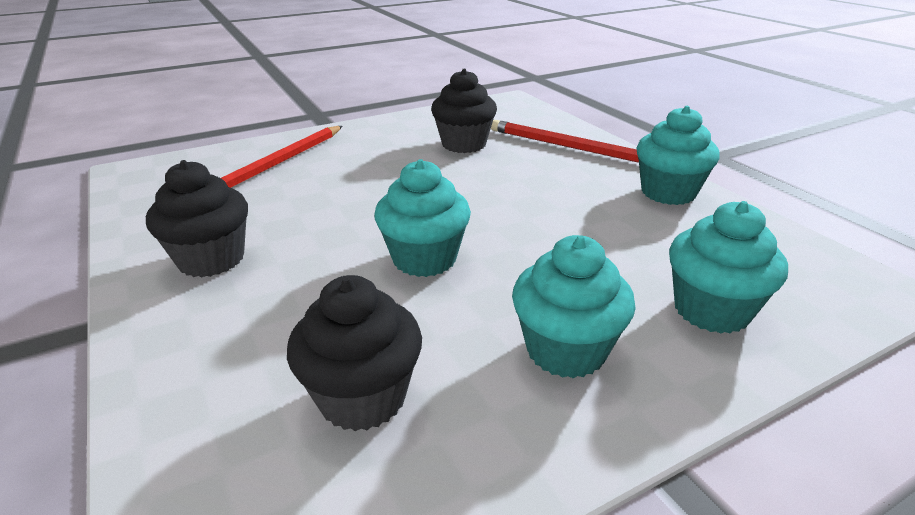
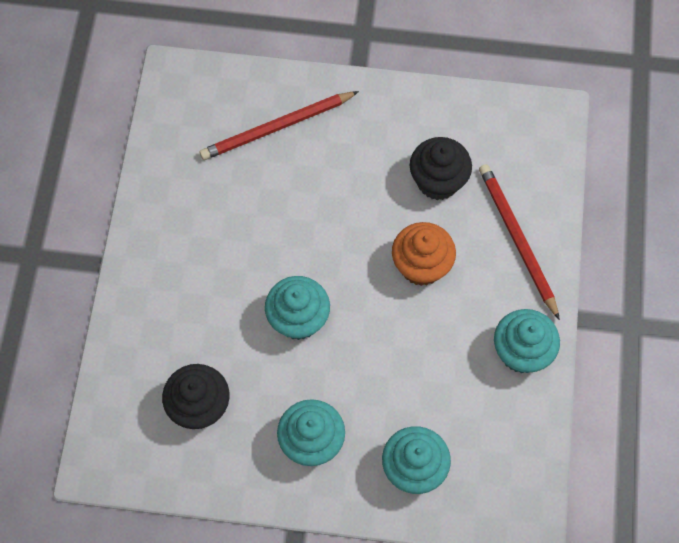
camera: 35 degrees right, 35 degrees up
black cupcake [146,160,248,278] -> none
none -> orange cupcake [392,222,456,286]

